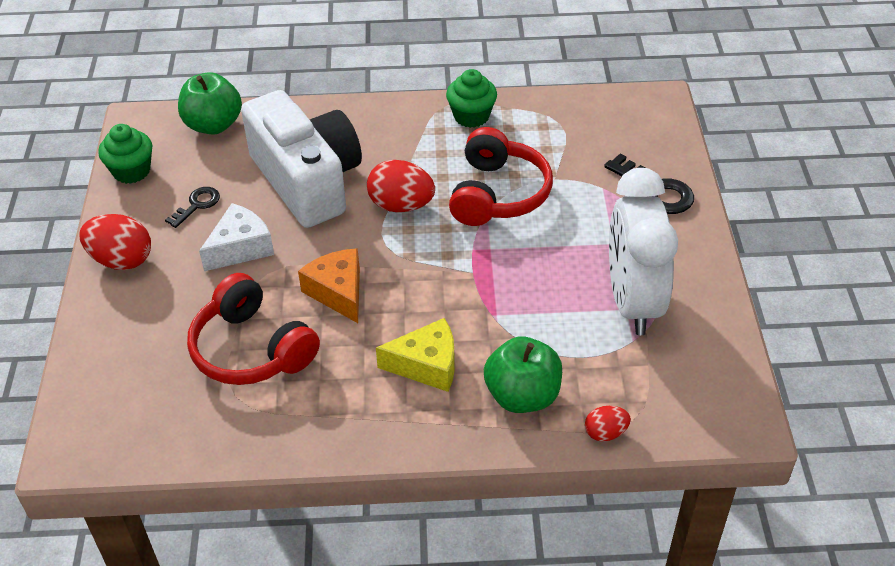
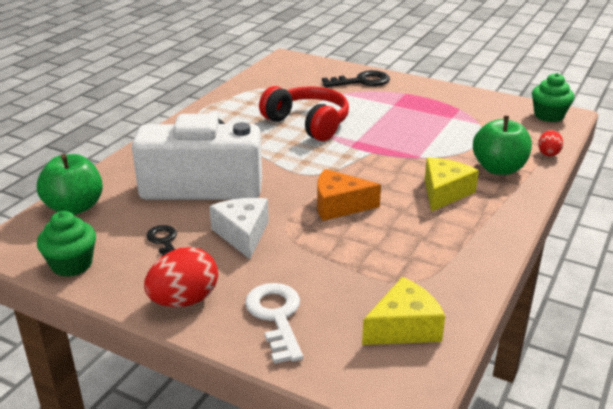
camera: 60 degrees left, 15 degrees down
red headphones [187,273,320,385] -> none
red egg [367,160,435,212] -> none
green cupcake [446,69,497,128] -> green cupcake moved to [532,73,574,122]
white clock [609,168,678,335] -> none
none -> white key [245,283,303,364]
none -> yellow cheese [362,277,445,345]

